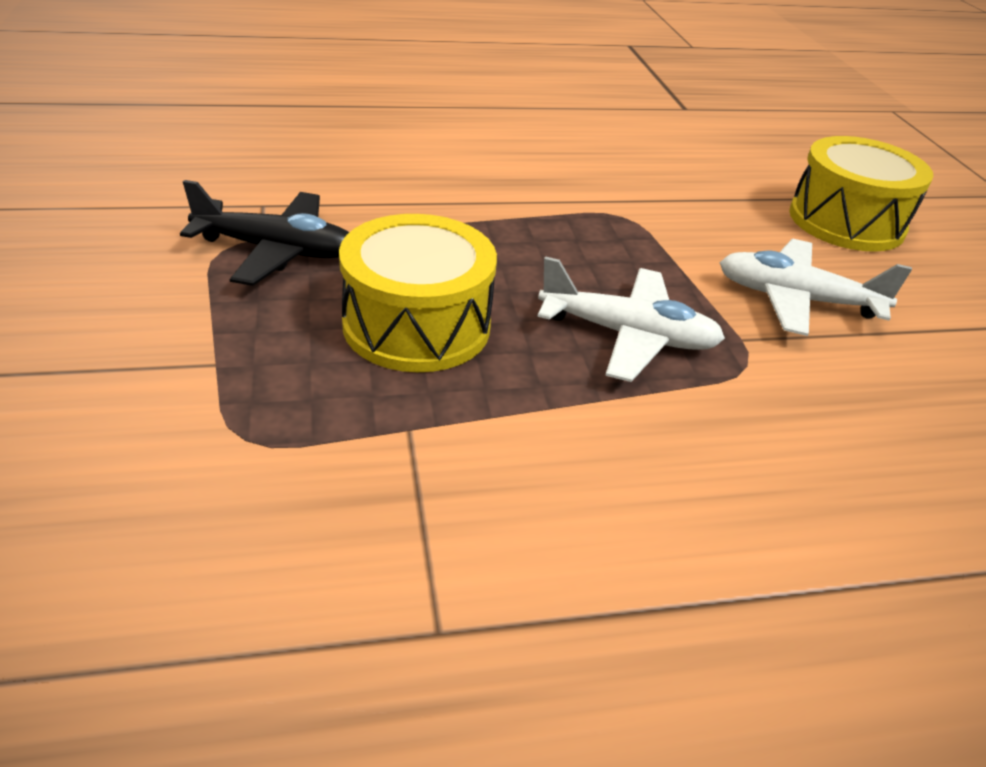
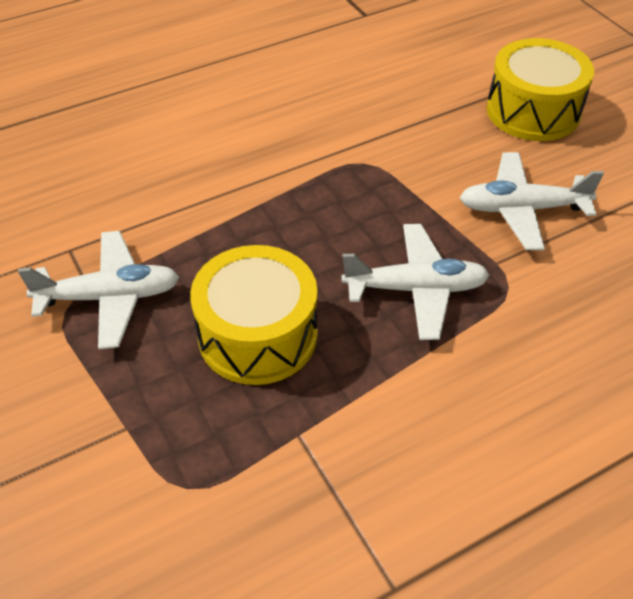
camera: 15 degrees left, 10 degrees up
black plane [180,180,349,286] -> white plane [18,231,179,349]

